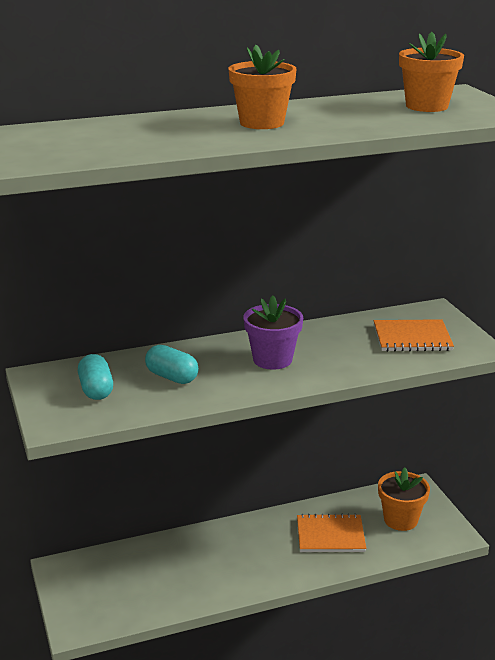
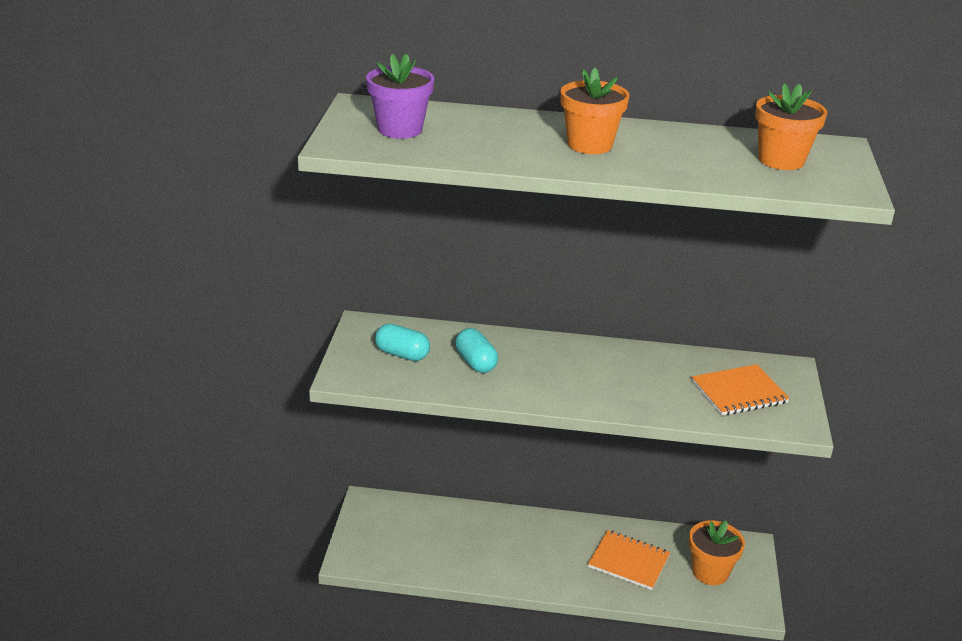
camera: 25 degrees right, 5 degrees up
turquoise capsule [78,354,113,400] -> turquoise capsule turned 75 degrees counterclockwise [375,324,430,361]
purple flower pot [243,295,303,370] -> purple flower pot moved to [366,54,434,139]
orange notebook [374,319,454,352] -> orange notebook turned 45 degrees counterclockwise [692,364,790,416]

